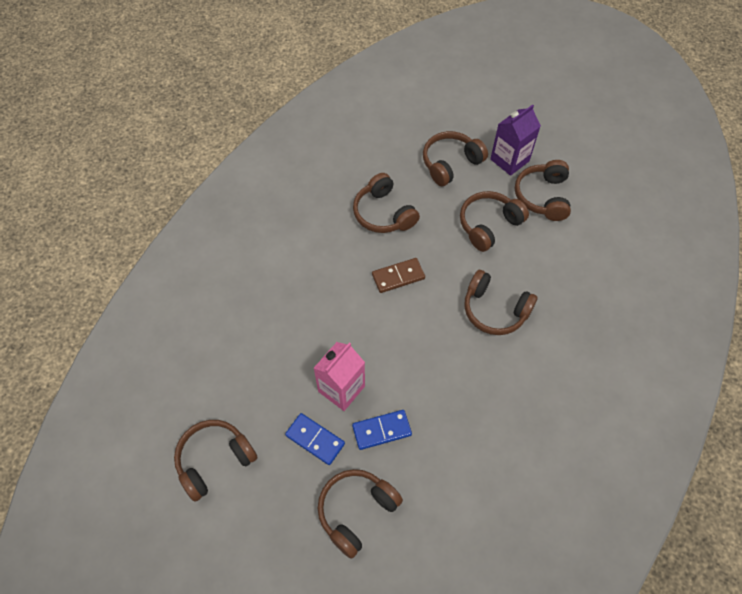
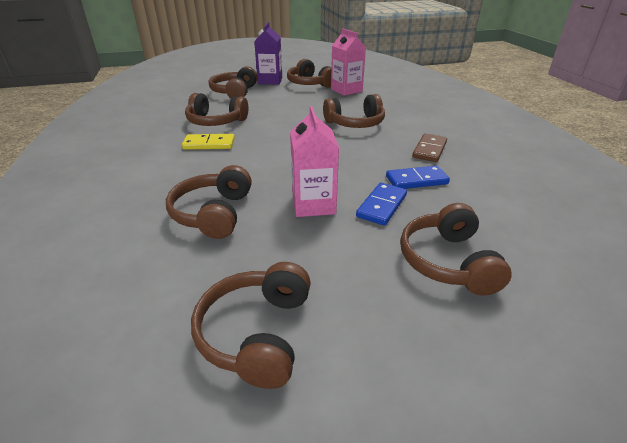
camera: 45 degrees left, 25 degrees down
blue domino [285,413,345,465] -> blue domino moved to [386,166,450,189]
brown domino [372,258,425,293] -> brown domino moved to [412,133,447,162]
brown headphones [460,191,529,252] -> brown headphones moved to [166,165,252,239]
none -> yellow domino [182,134,235,150]
none -> pink carton [331,29,366,96]

